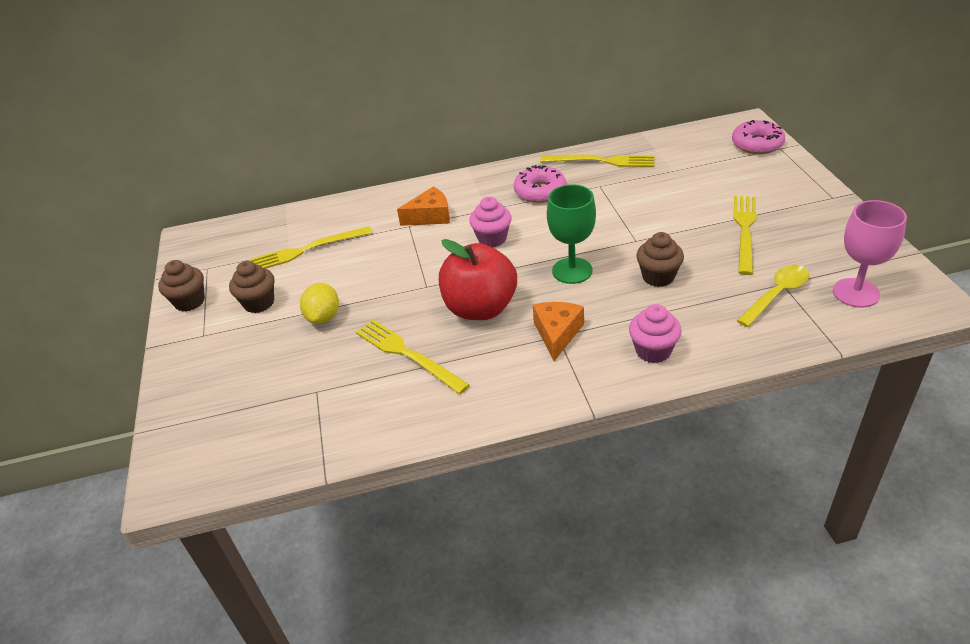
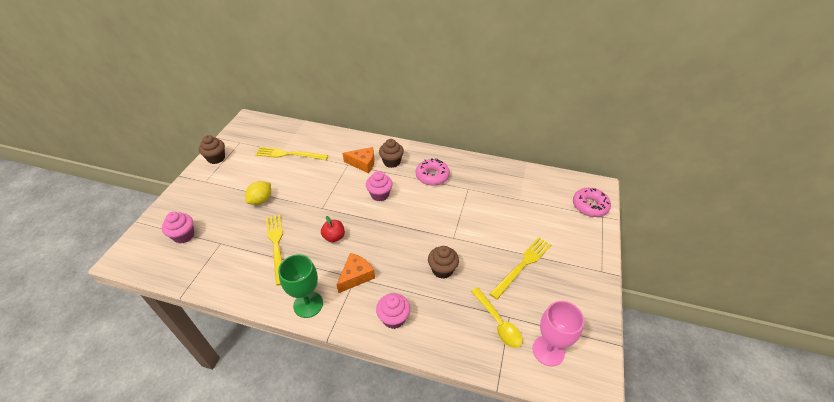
camera: 25 degrees right, 5 degrees up
brown cupcake [229,261,274,313] -> brown cupcake moved to [379,139,404,168]
red apple [439,239,517,320] -> red apple [321,216,345,243], size x0.49
yellow fork [540,155,654,167] -> none
green goblet [547,184,596,284] -> green goblet moved to [278,254,323,318]
yellow spoon [737,265,810,327] -> yellow spoon turned 75 degrees clockwise [471,288,523,348]
none -> pink cupcake [162,212,194,243]

